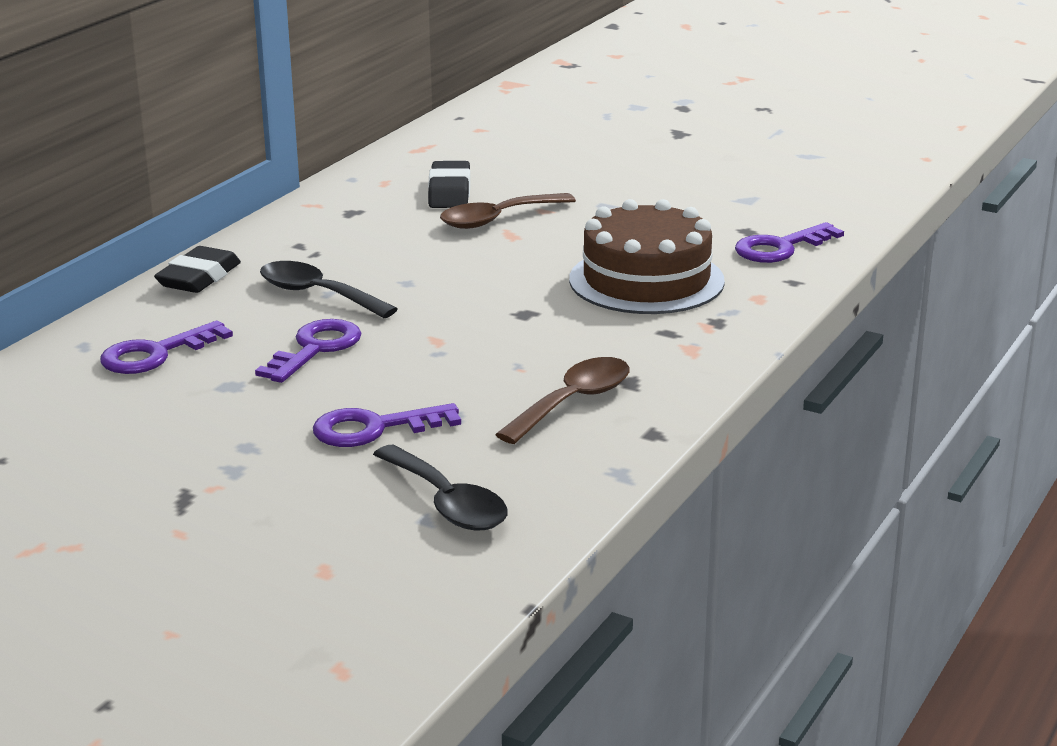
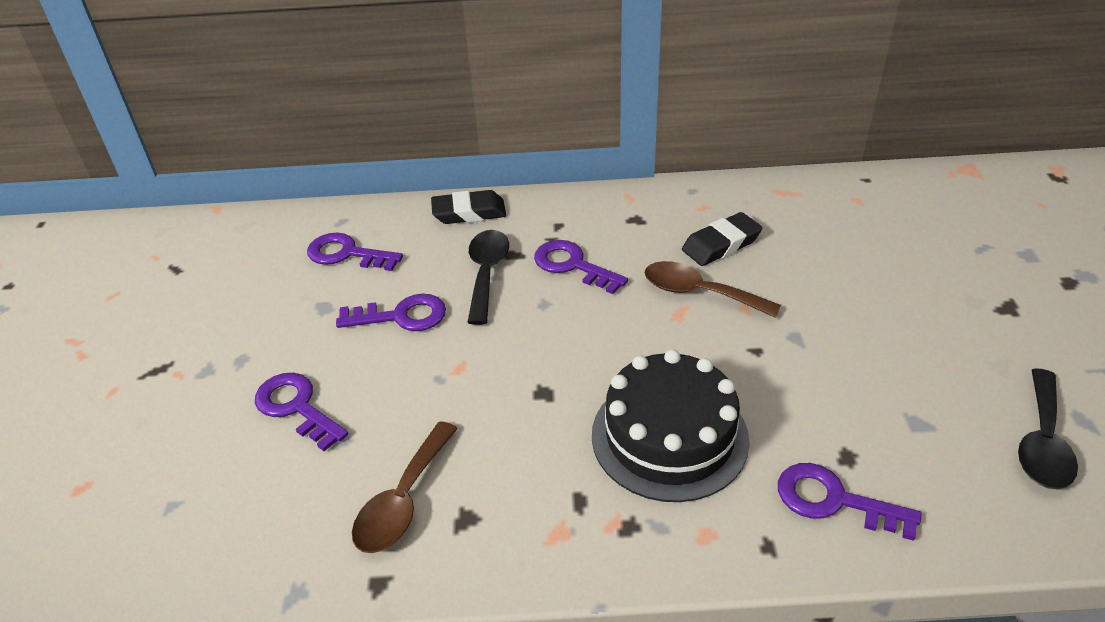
camera: 60 degrees right, 15 degrees up
black spoon [373,445,508,530] -> black spoon moved to [1018,368,1078,489]
brown spoon [495,357,629,444] -> brown spoon turned 105 degrees clockwise [352,421,458,553]
brown cake [569,199,725,314] -> black cake [592,349,750,502]
none -> purple key [534,240,628,294]

